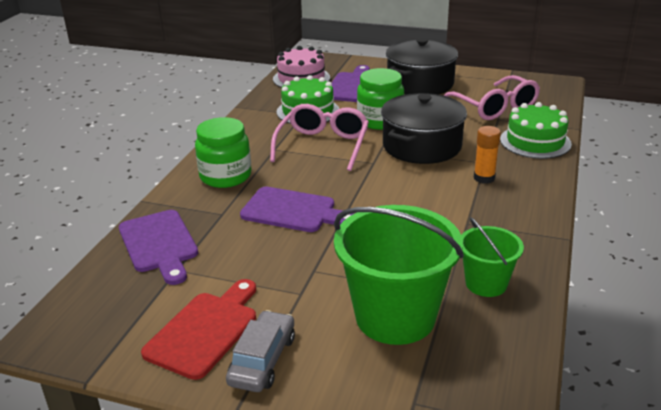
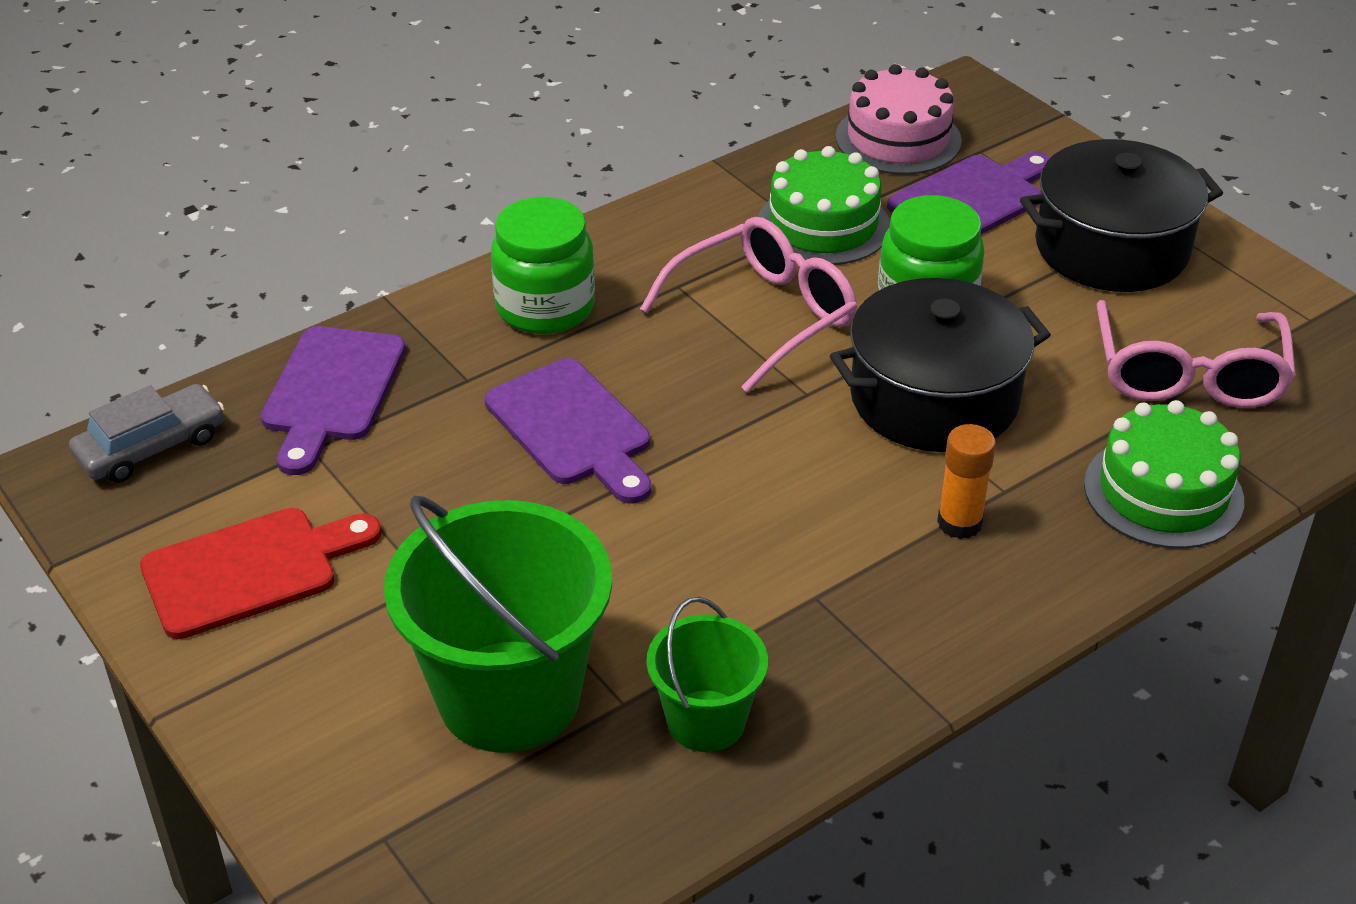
camera: 35 degrees right, 10 degrees up
grey car [226,310,295,392] -> grey car moved to [69,384,225,483]

